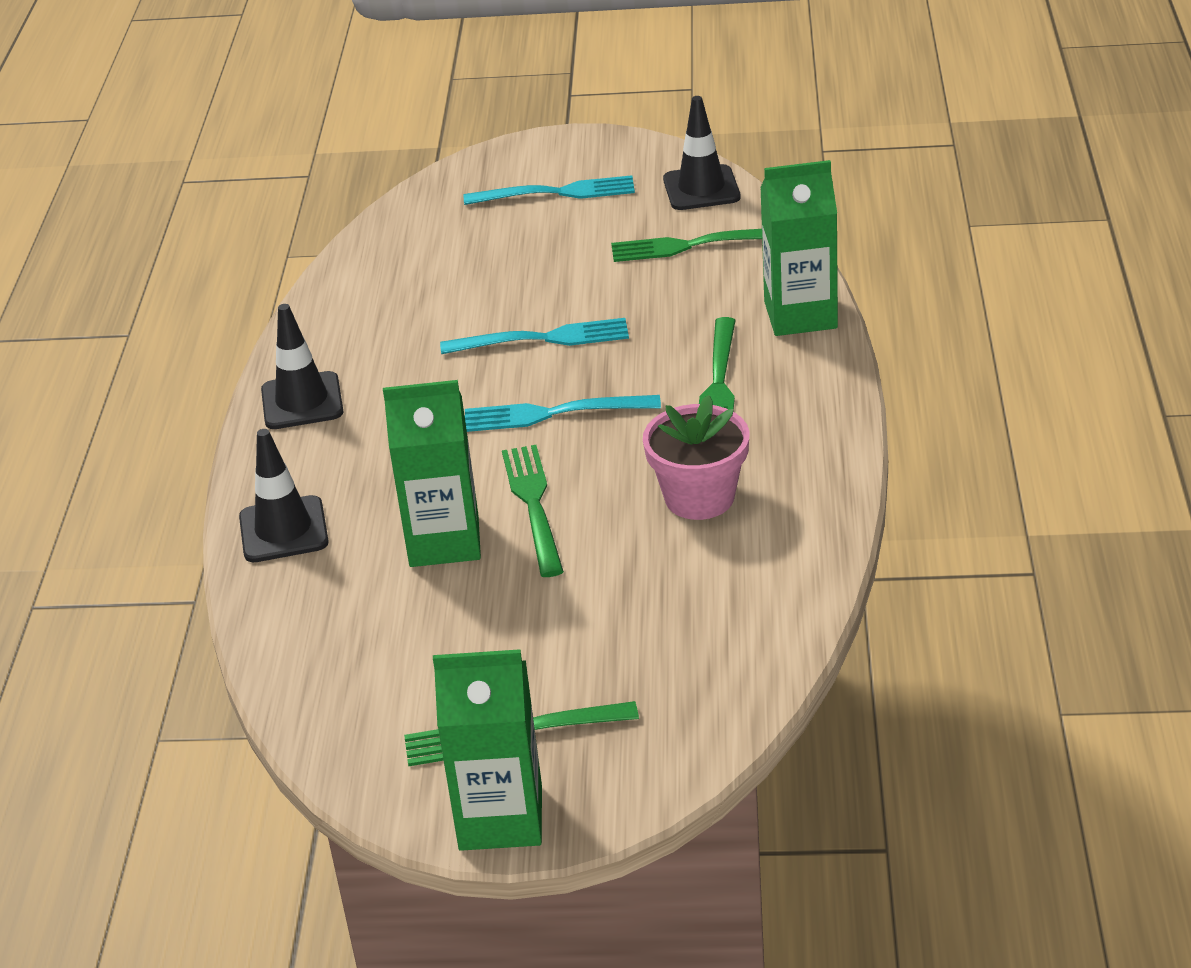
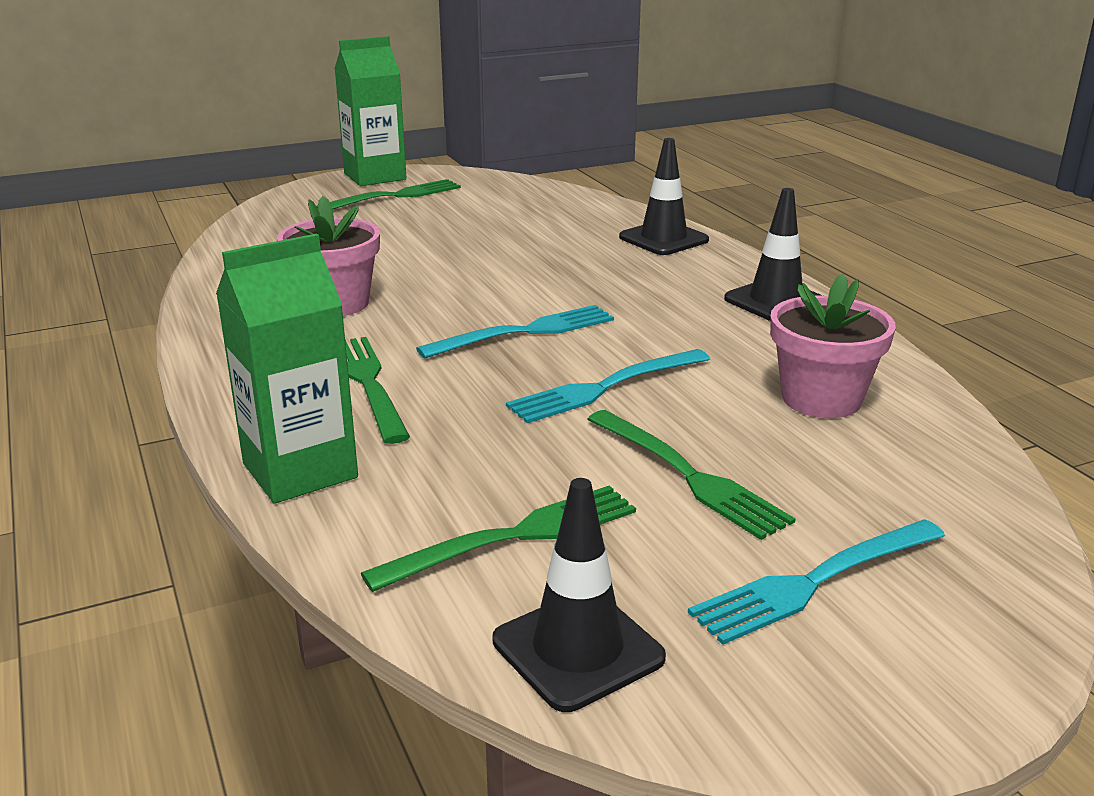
camera: 150 degrees right, 10 degrees down
green carton [383,380,481,567] -> none
green fork [502,445,564,577] -> green fork moved to [588,410,796,540]
none -> pink flower pot [770,273,896,418]

